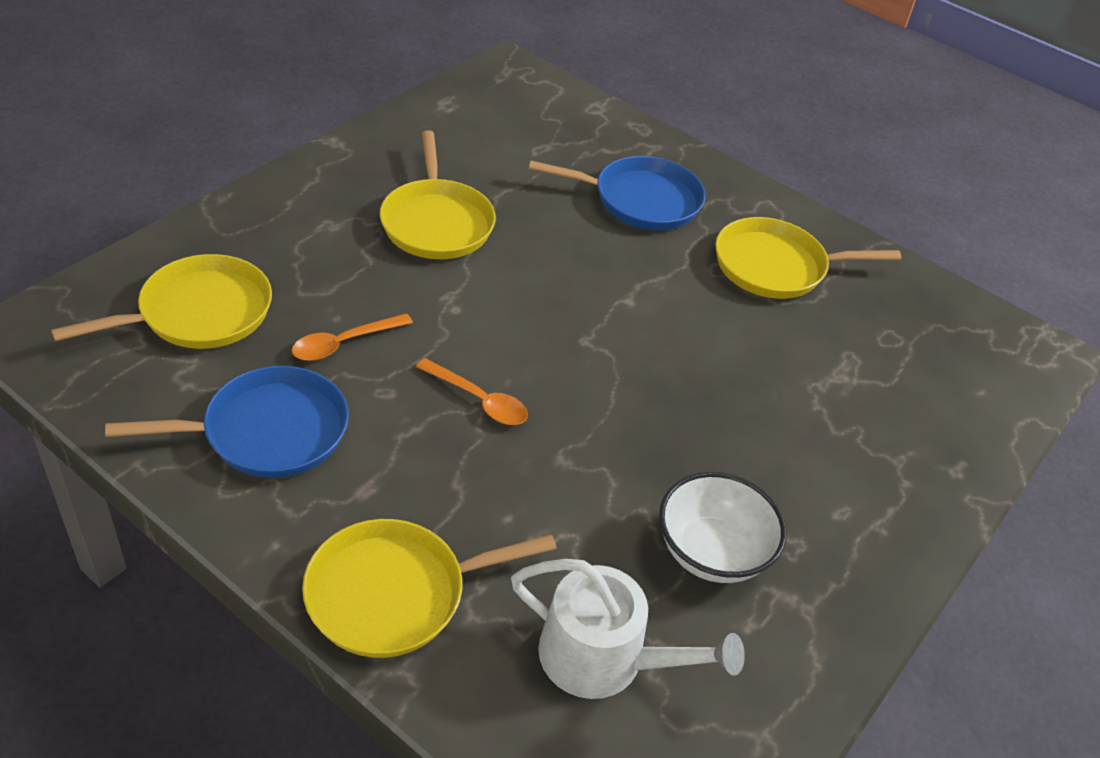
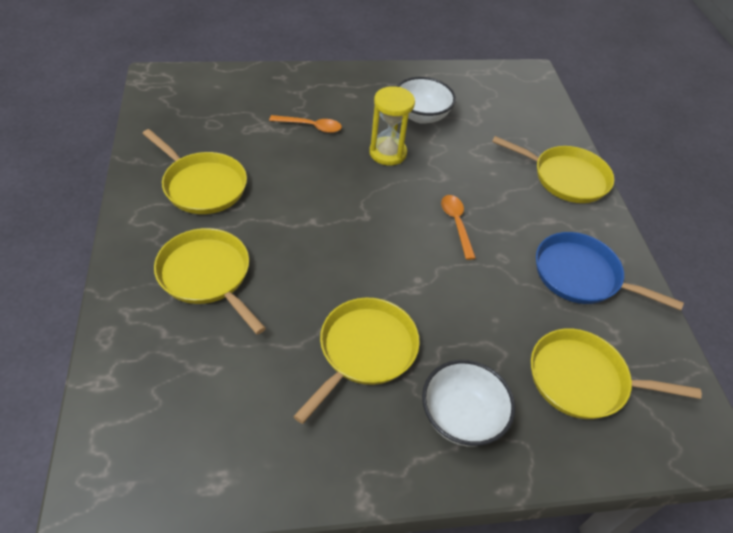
camera: 135 degrees left, 5 degrees up
orange spoon [291,313,413,361] -> orange spoon moved to [269,115,342,133]
white watering can [511,559,745,699] -> none
blue pan [529,156,706,230] -> yellow pan [154,228,266,334]
none -> yellow hourglass [369,86,415,165]
none -> white bowl [422,360,515,446]

